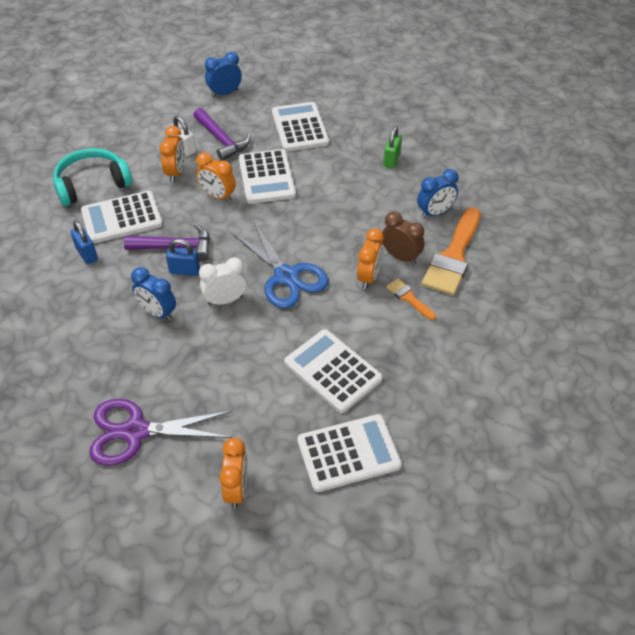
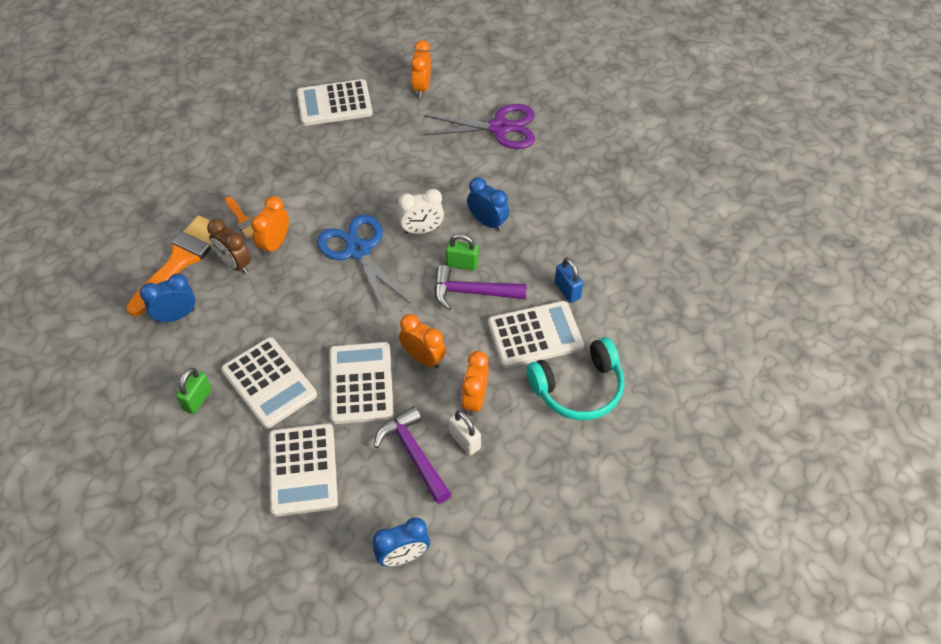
camera: 175 degrees left, 5 degrees up
blue padlock [166,239,200,276] -> green padlock [446,234,478,271]
white calculator [284,329,383,413] -> white calculator moved to [221,337,317,428]

